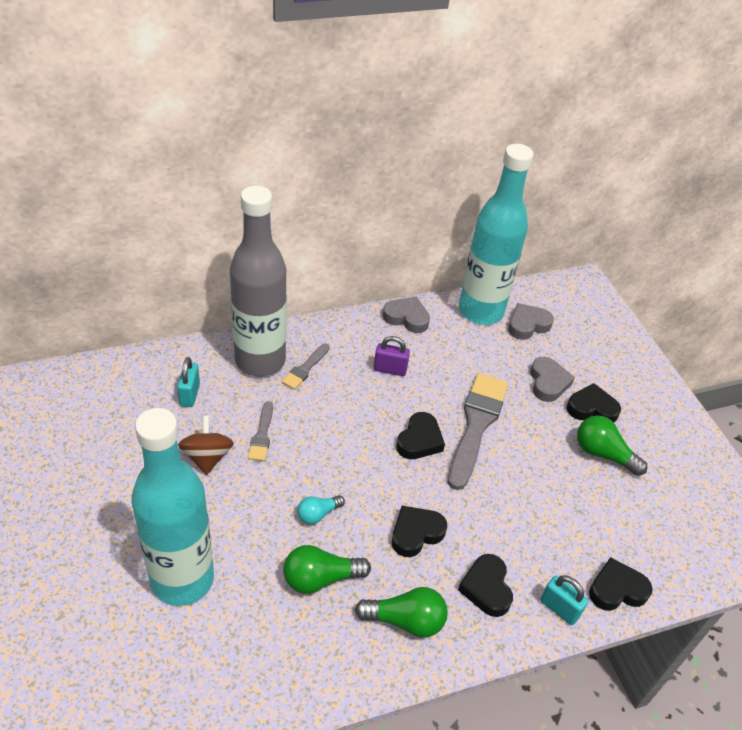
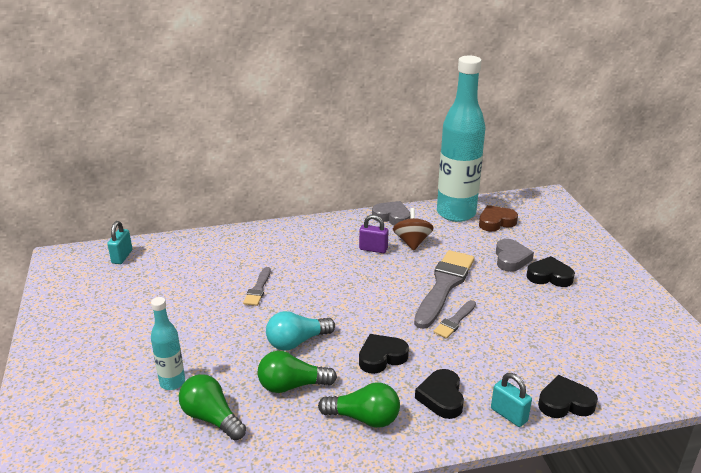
camera: 10 degrees right, 15 degrees down
turquoise bottle [131,408,214,606] -> turquoise bottle [151,297,185,390], size x0.47
turquoise padlock [177,357,200,407] -> turquoise padlock moved to [107,221,132,264]
brown spinning top [178,415,234,475] -> brown spinning top moved to [393,208,434,251]
grey bottle [230,186,287,377] -> none
grey brush [282,344,330,390] -> grey brush moved to [433,300,476,339]
turquoise light bulb [297,495,345,524] -> turquoise light bulb [266,311,335,351], size x1.61
black heart [396,412,445,459] -> none
grey heart [508,303,554,340] -> brown heart [479,205,518,231]
green light bulb [577,415,647,476] -> green light bulb moved to [179,374,246,441]

